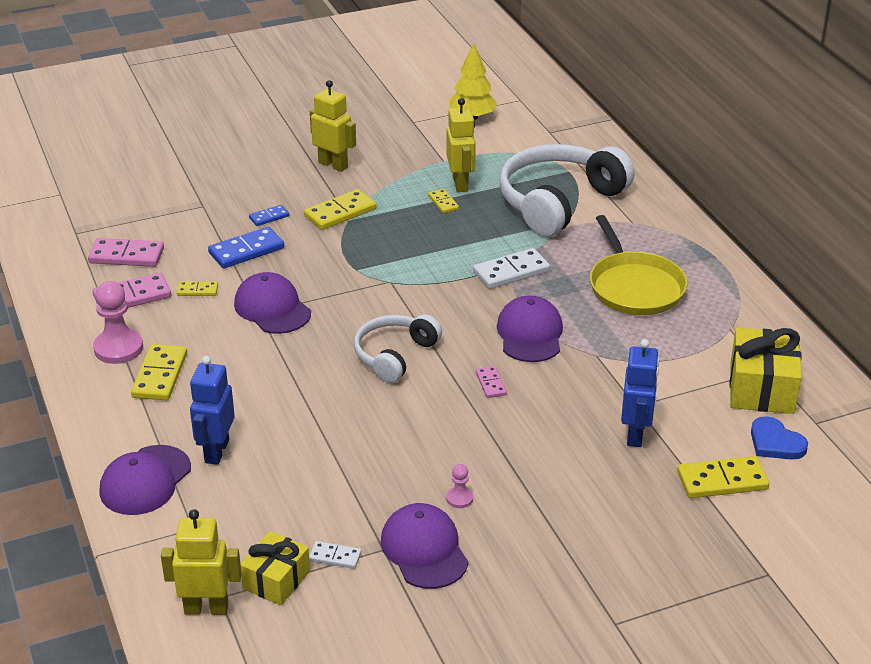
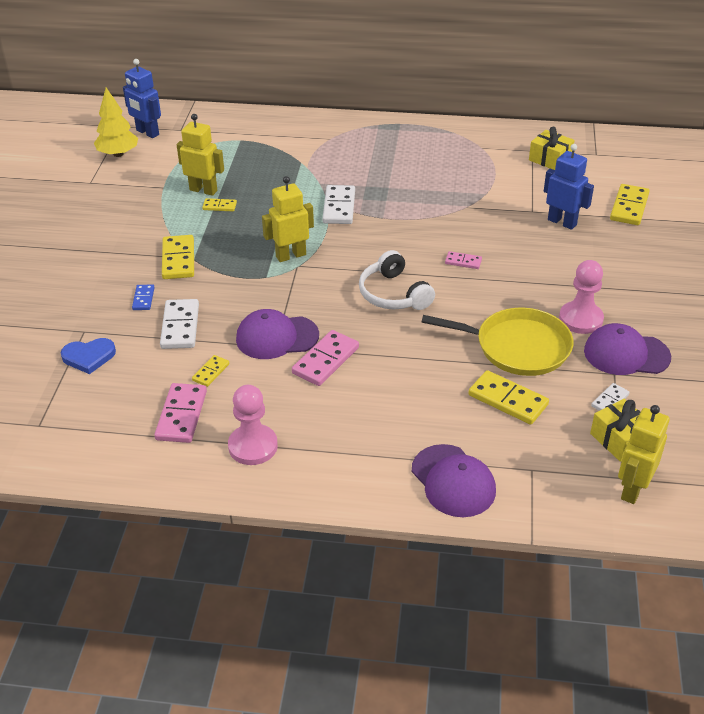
camera: 60 degrees left, 5 degrees up
pink domino [88,238,164,267] -> pink domino moved to [292,330,359,386]
yellow domino [131,344,187,400] -> yellow domino moved to [469,370,549,425]
blue robot [190,356,235,465] -> blue robot moved to [123,59,161,138]
blue domino [208,227,284,269] -> white domino [160,299,199,349]
yellow robot [310,80,356,172] -> yellow robot moved to [262,176,314,262]
pink pawn [446,464,473,508] -> pink pawn [559,260,604,334], size x2.02
purple cap [497,295,563,362] -> none
white headphones [499,144,635,237] -> none
yellow pan [590,215,688,315] -> yellow pan moved to [421,308,573,376]
yellow gift [730,327,802,414] -> yellow gift [529,127,575,170], size x0.65
blue heart [751,416,808,459] -> blue heart moved to [61,338,116,374]

